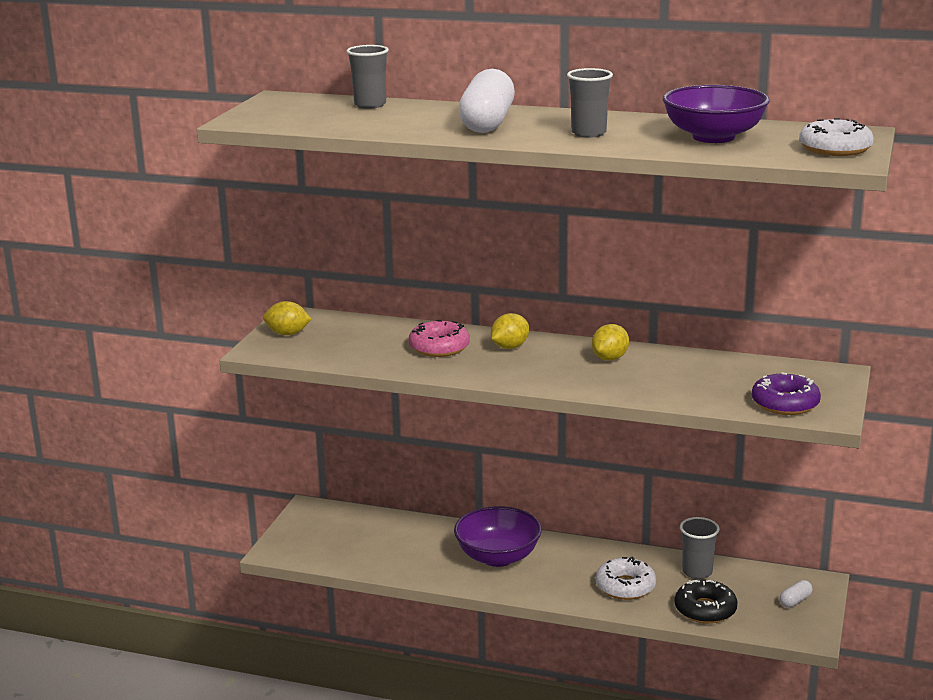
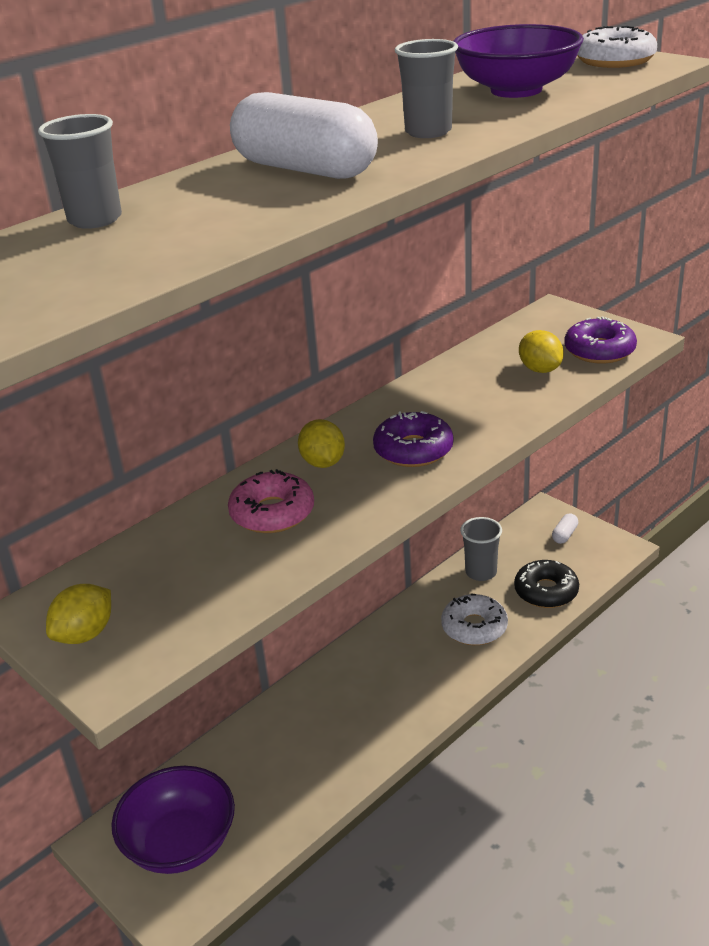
camera: 60 degrees left, 10 degrees up
purple bowl [454,506,542,567] -> purple bowl moved to [111,766,235,874]
yellow lemon [592,324,629,361] -> yellow lemon moved to [519,330,564,373]
white capsule [779,580,813,608] -> white capsule turned 45 degrees clockwise [552,513,578,544]
none -> purple donut [373,411,453,467]

